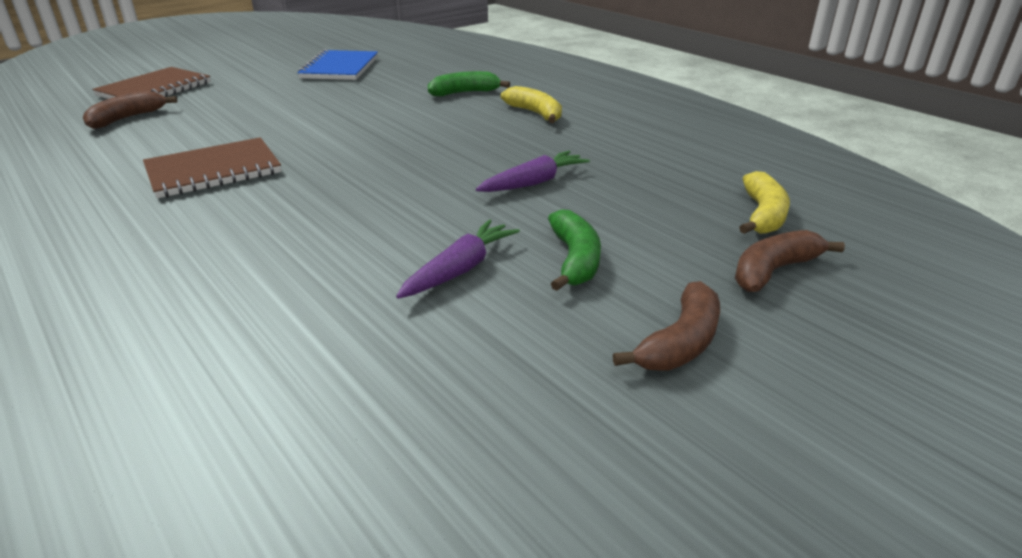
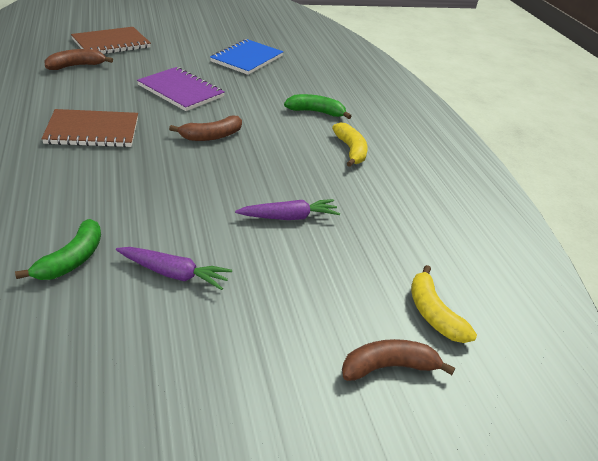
camera: 20 degrees right, 5 degrees up
purple carrot [396,219,520,299] -> purple carrot turned 45 degrees clockwise [116,247,232,290]
green banana [548,209,601,291] -> green banana moved to [15,219,101,280]
brown banana [613,281,720,371] -> brown banana moved to [169,116,242,141]
yellow banana [739,171,790,234] -> yellow banana turned 120 degrees clockwise [411,265,477,343]
none -> purple notebook [137,67,225,111]

